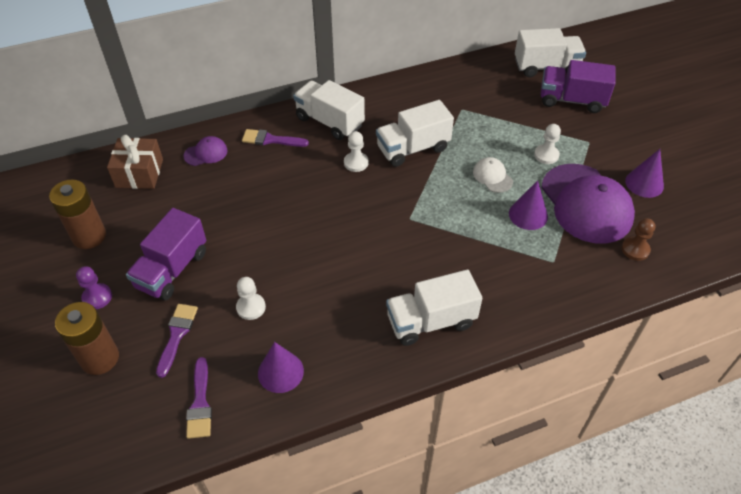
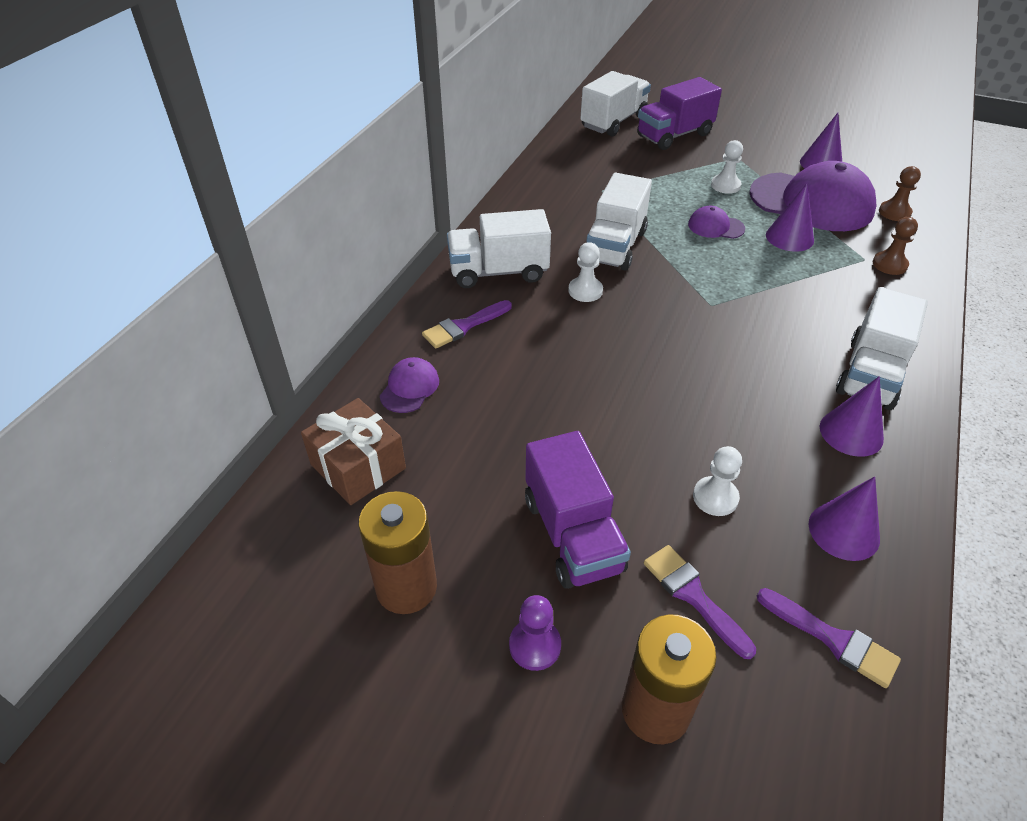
camera: 45 degrees left, 5 degrees down
white cap [473,157,513,193] -> purple cap [688,206,745,239]
none -> purple cone [820,376,884,457]
none -> brown pawn [873,217,918,275]

